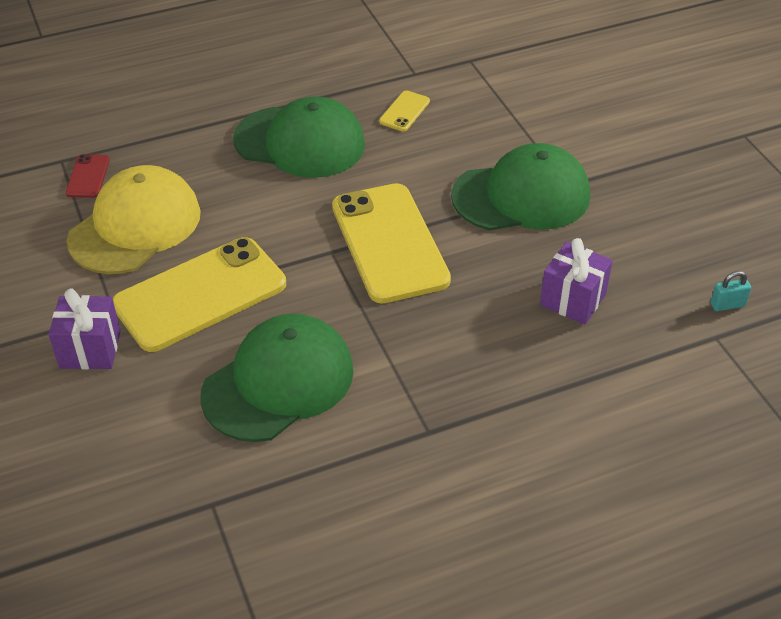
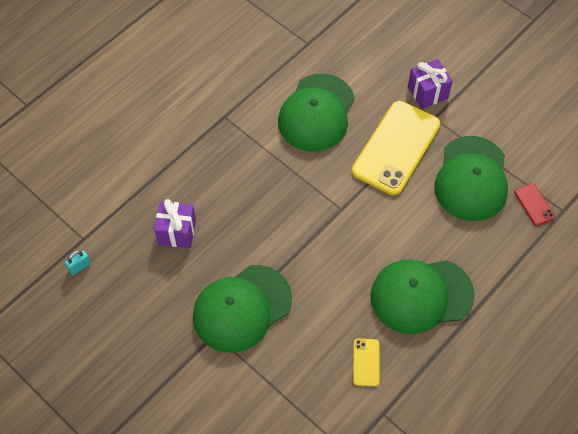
camera: 155 degrees right, 15 degrees up
yellow cap [67,165,201,274] -> green cap [434,136,508,221]
yellow phone [332,183,451,304] -> none

